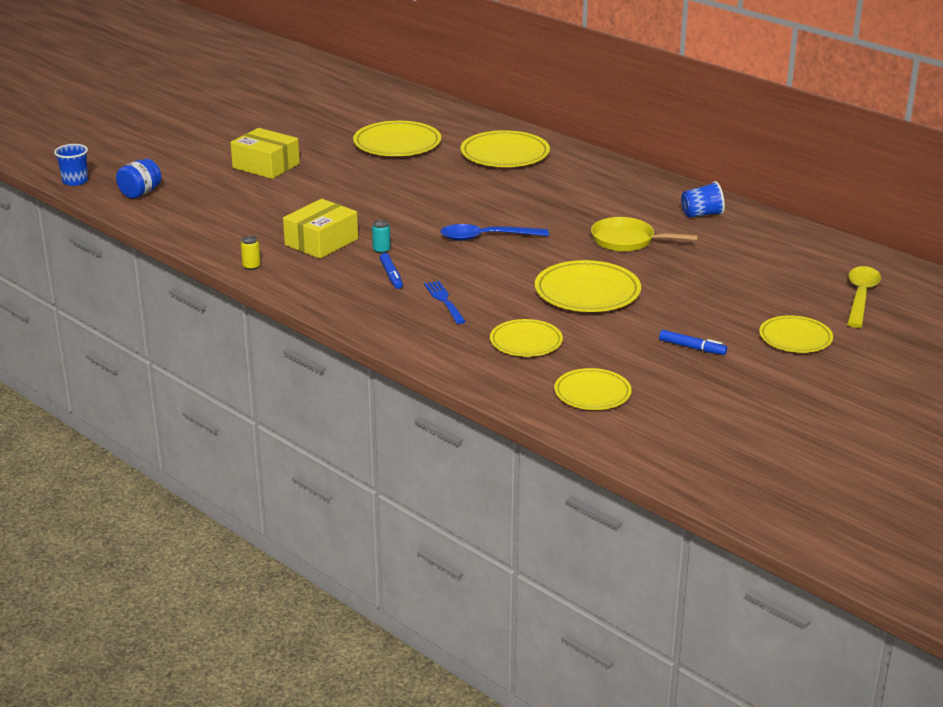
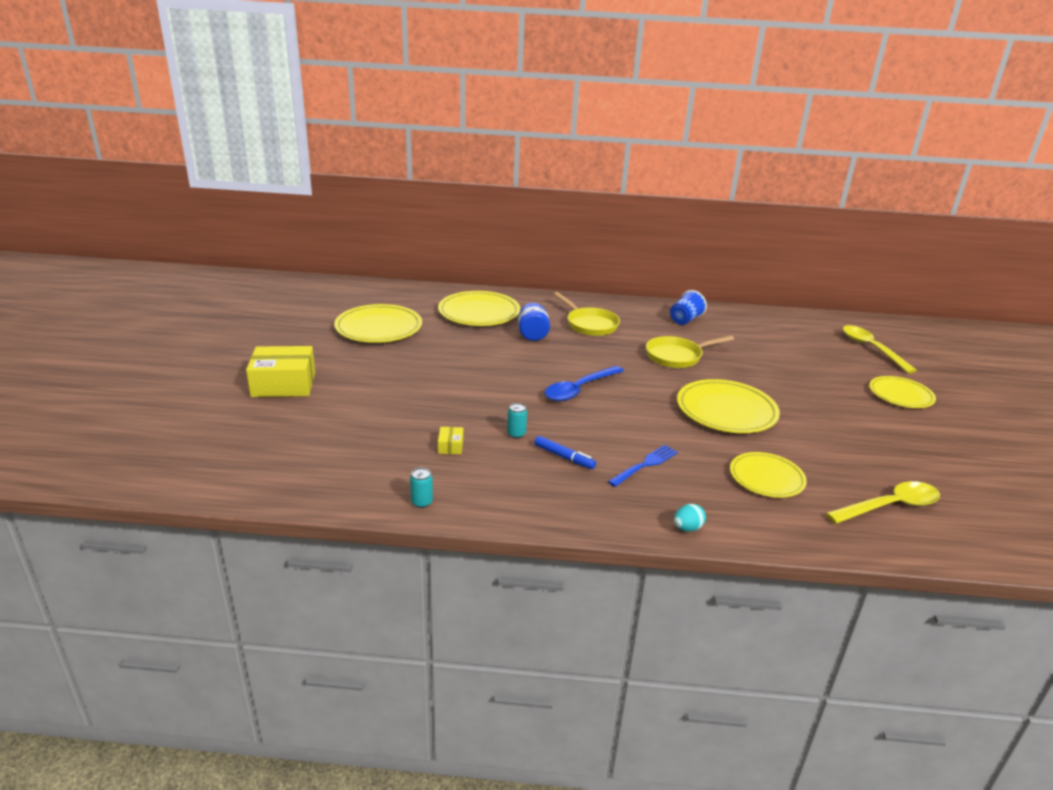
camera: 40 degrees left, 0 degrees up
blue cup [54,144,88,186] -> none
blue jar [116,159,161,199] -> blue jar moved to [518,303,550,341]
yellow can [241,236,261,270] -> turquoise can [410,468,433,508]
yellow box [283,199,358,259] -> yellow box [438,427,463,454], size x0.43
blue fork [424,281,466,324] -> blue fork turned 105 degrees clockwise [608,445,678,487]
yellow plate [554,368,632,410] -> yellow spoon [826,481,940,524]
blue marker [659,330,727,355] -> none
none -> yellow pan [554,292,620,336]
none -> turquoise egg [674,504,706,532]

